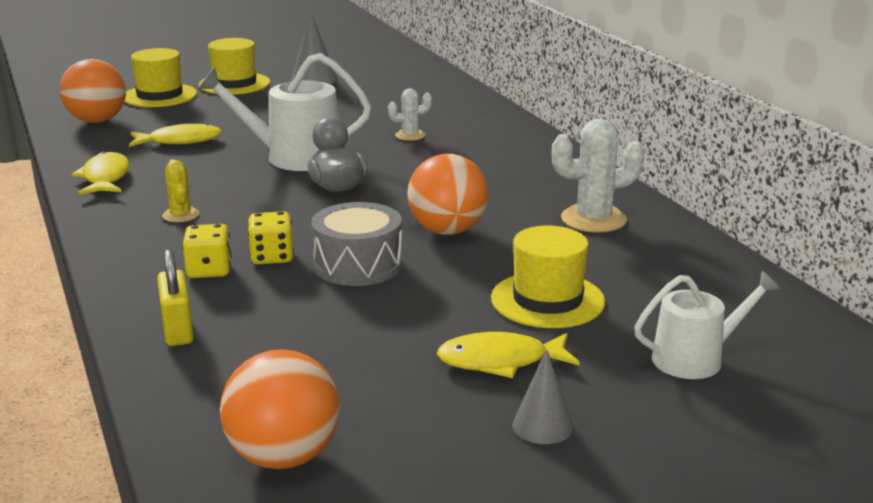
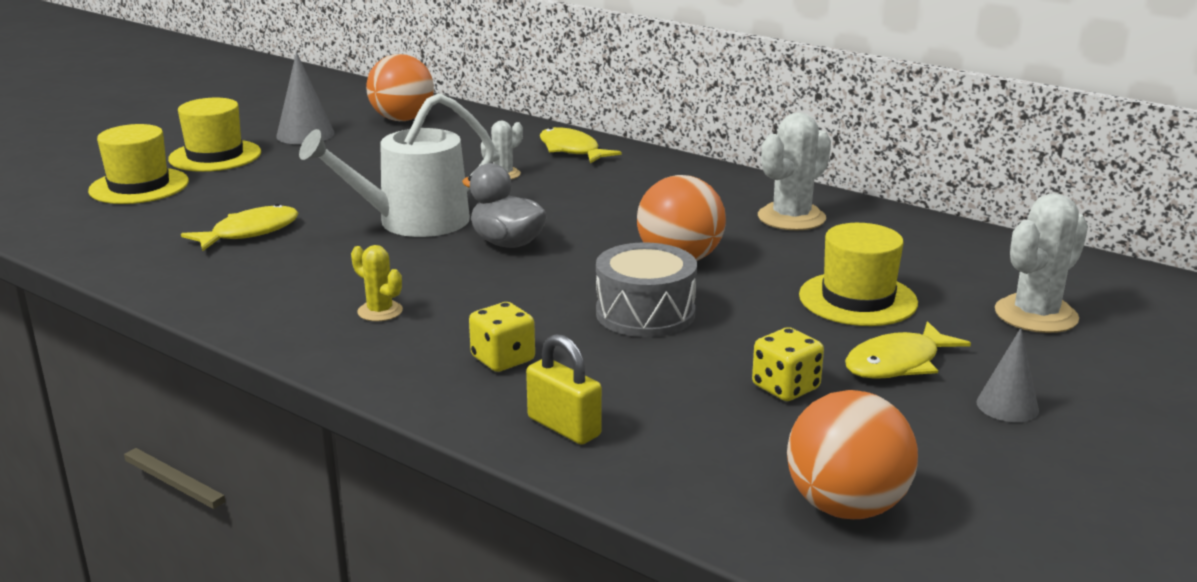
camera: 30 degrees left, 0 degrees up
orange ball [60,59,126,123] -> orange ball moved to [366,54,434,121]
yellow fish [72,151,129,195] -> yellow fish moved to [540,127,621,163]
yellow dice [248,211,294,264] -> yellow dice moved to [752,327,824,401]
white watering can [634,271,780,379] -> white cactus [995,193,1088,333]

